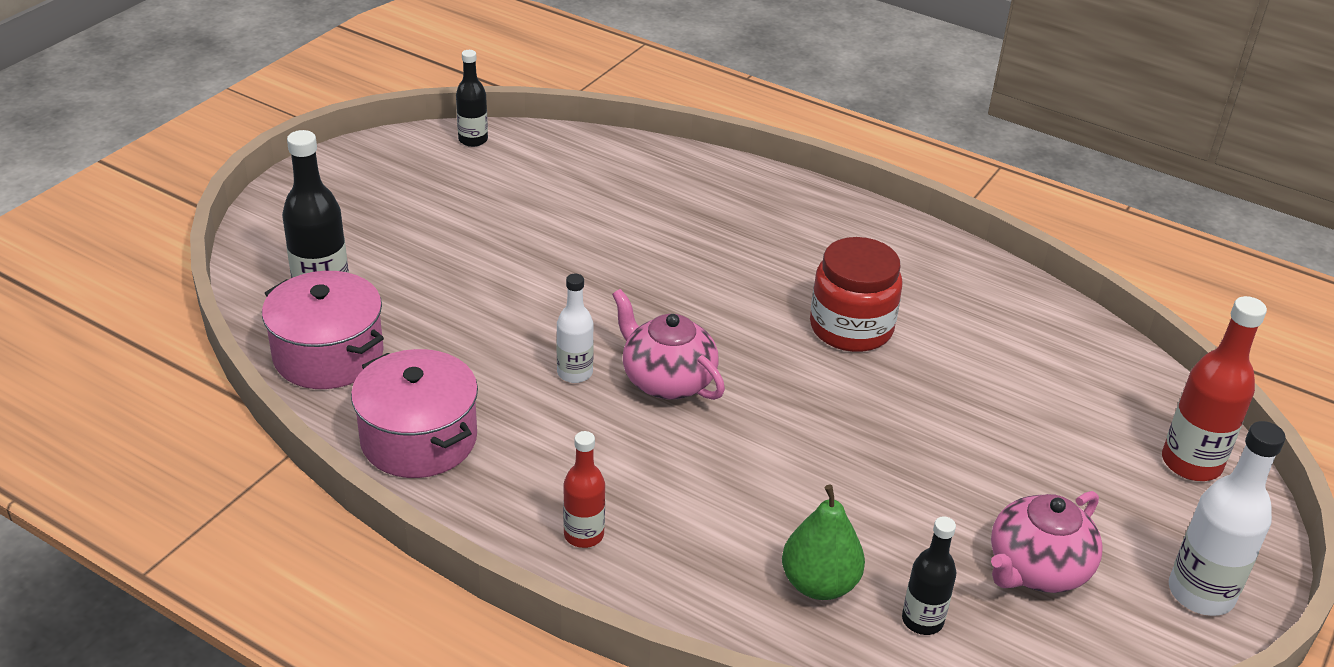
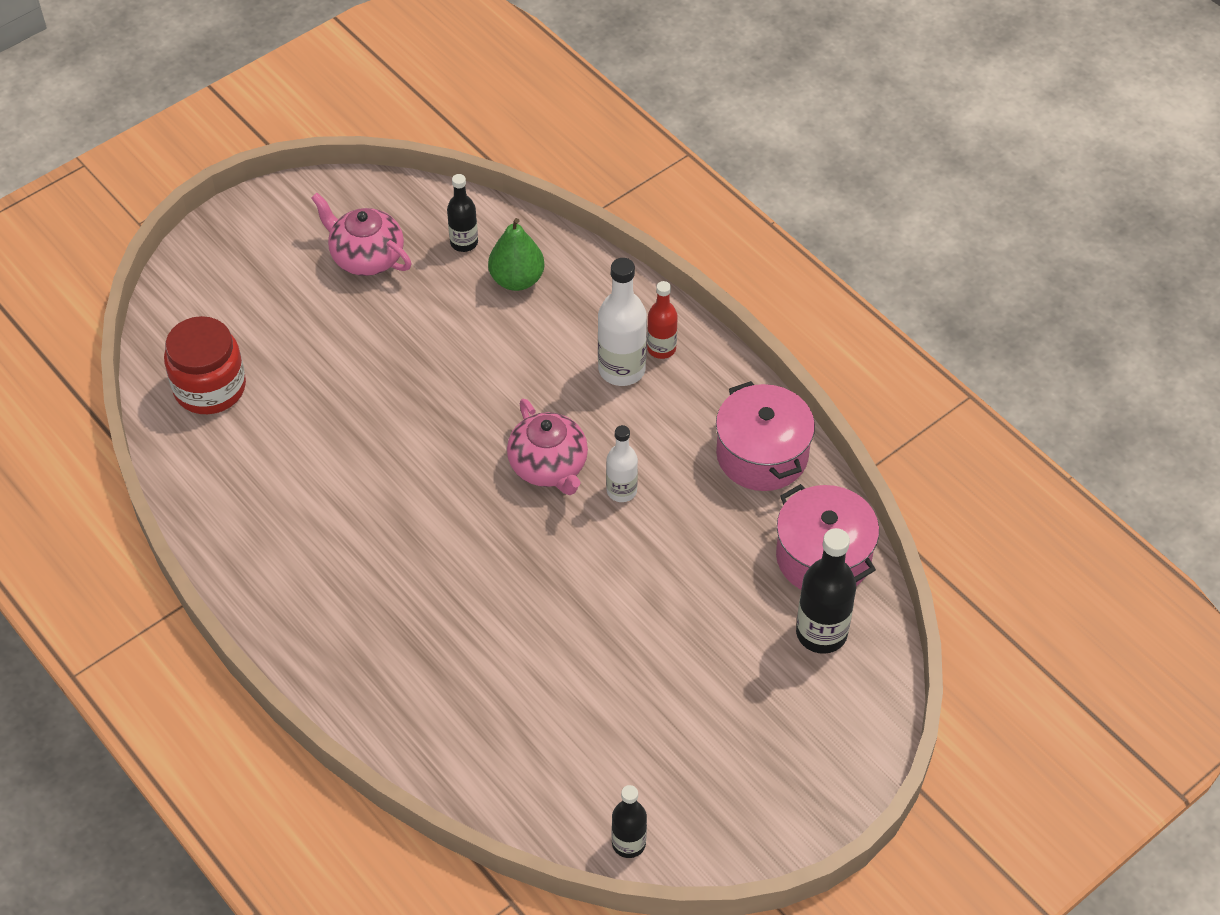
camera: 160 degrees left, 15 degrees up
red jar [810,237,903,352] -> red jar moved to [164,316,246,414]
pink teapot [991,491,1103,593] -> pink teapot turned 120 degrees counterclockwise [311,193,411,276]
red bottle [1162,296,1267,481] -> none
white bottle [1169,421,1286,616] -> white bottle moved to [598,258,647,386]

